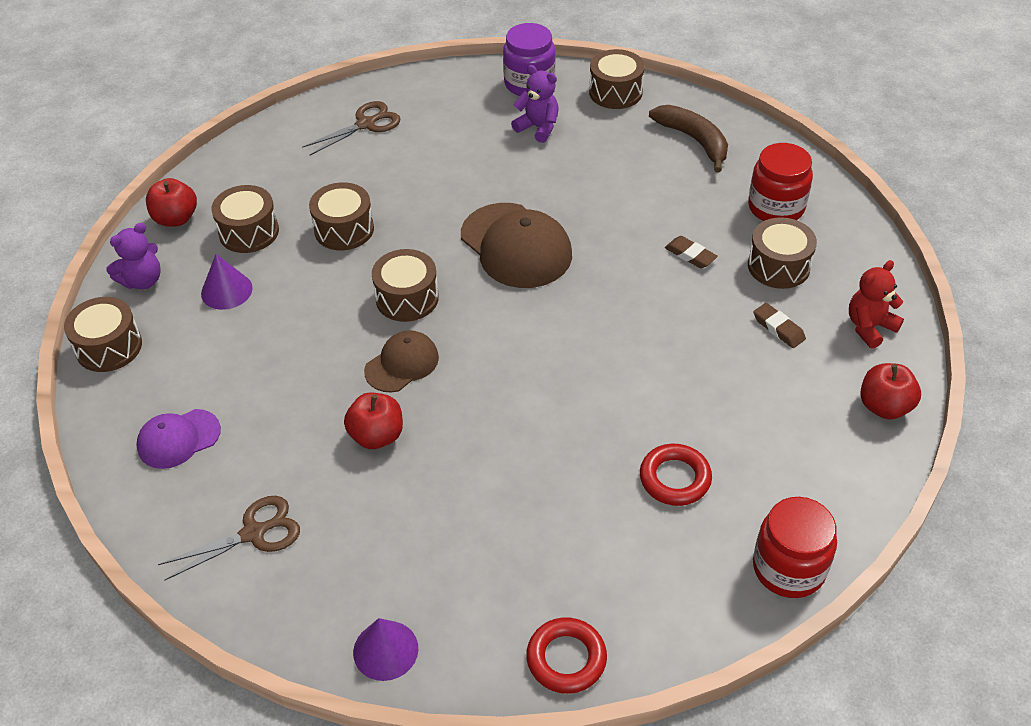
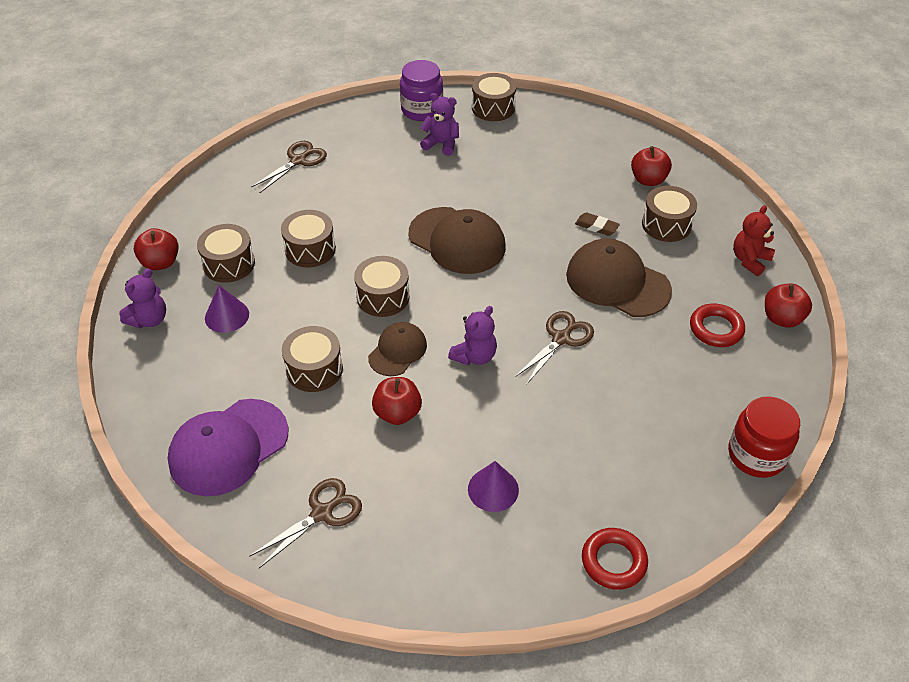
camera: 15 degrees left, 0 degrees up
brown drum [64,297,142,372] -> brown drum moved to [282,326,343,392]
purple cap [136,409,221,469] -> purple cap [168,399,289,496], size x1.71
purple cone [353,618,418,681] -> purple cone moved to [468,461,519,512]
red ring [640,444,712,506] -> red ring moved to [690,304,745,347]
brown banana [649,105,728,173] -> none
red jar [748,143,813,221] -> red apple [631,146,672,186]
brown eraser [753,303,806,348] -> none
none -> purple teddy bear [448,306,497,365]
none -> brown scissors [515,311,594,385]
none -> brown cap [566,239,672,317]

